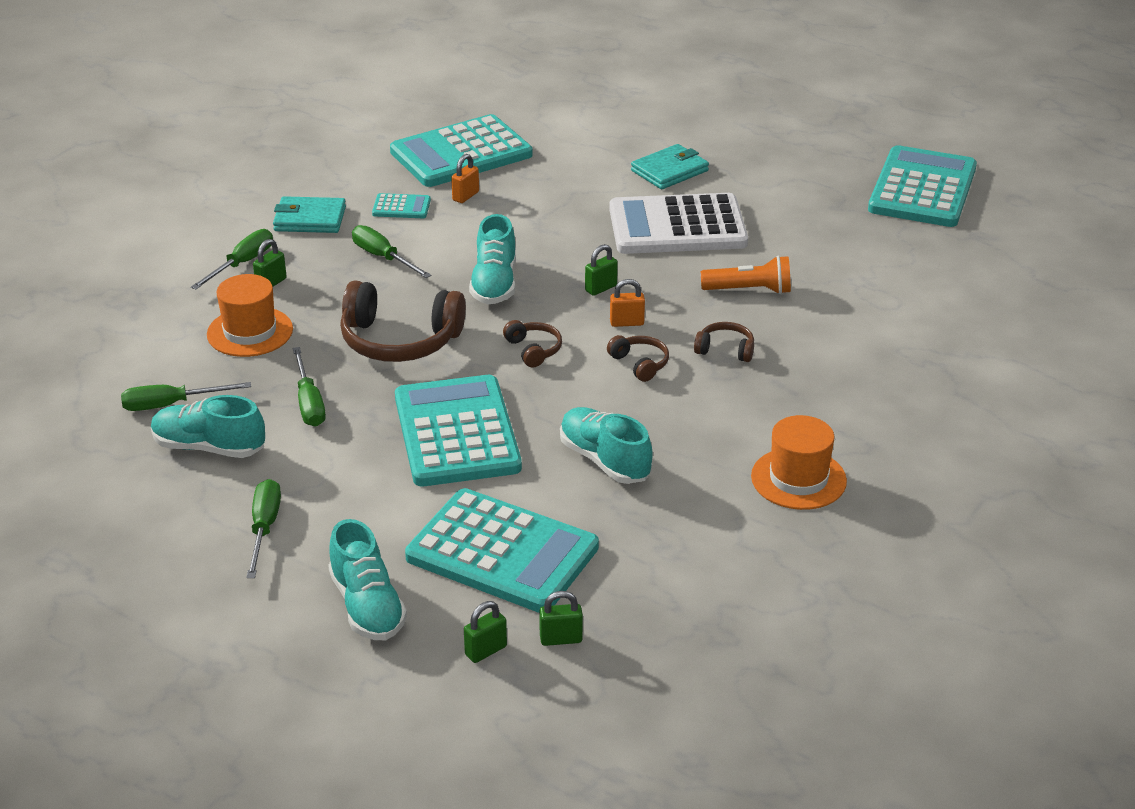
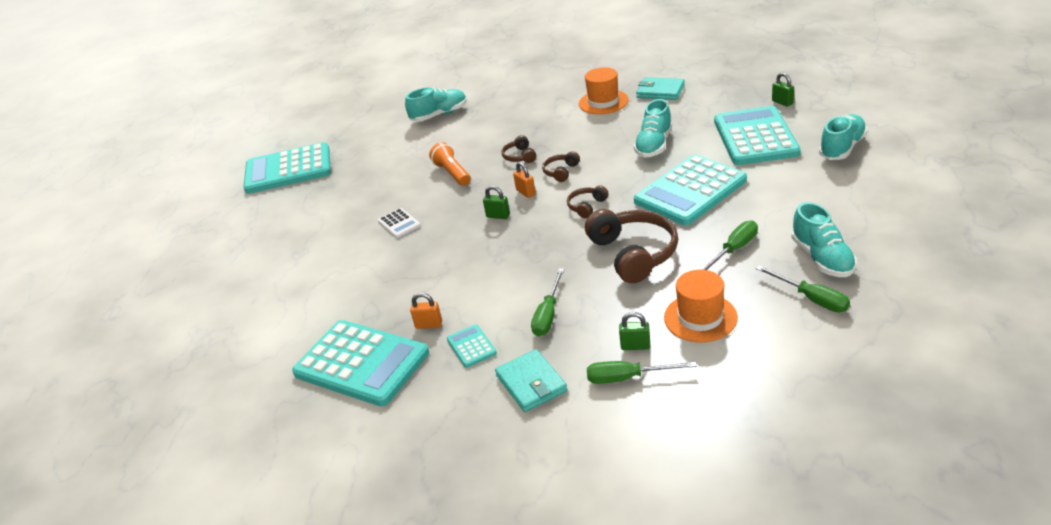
camera: 115 degrees left, 0 degrees up
green screwdriver [246,479,281,578] -> none
green padlock [464,601,507,663] -> none
turquoise shoe [469,214,516,305] -> turquoise shoe moved to [405,87,467,122]
white calculator [609,193,748,254] -> white calculator [378,208,421,238], size x0.43
turquoise wallet [631,144,709,189] -> turquoise wallet moved to [636,77,685,100]

